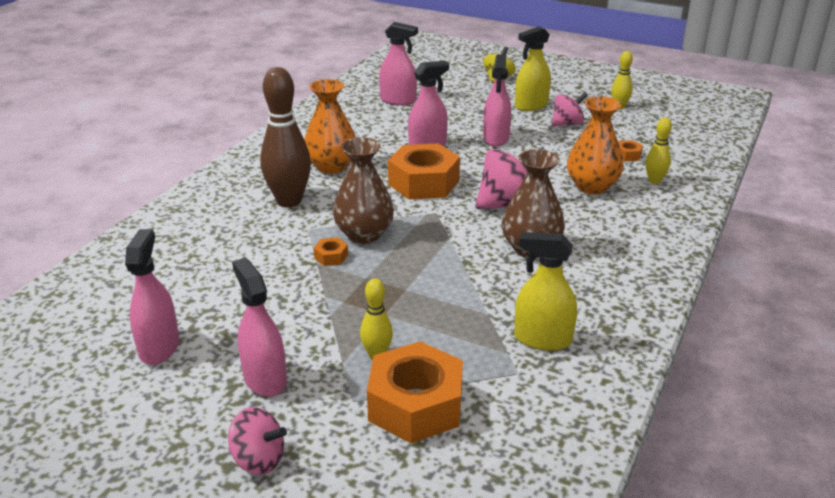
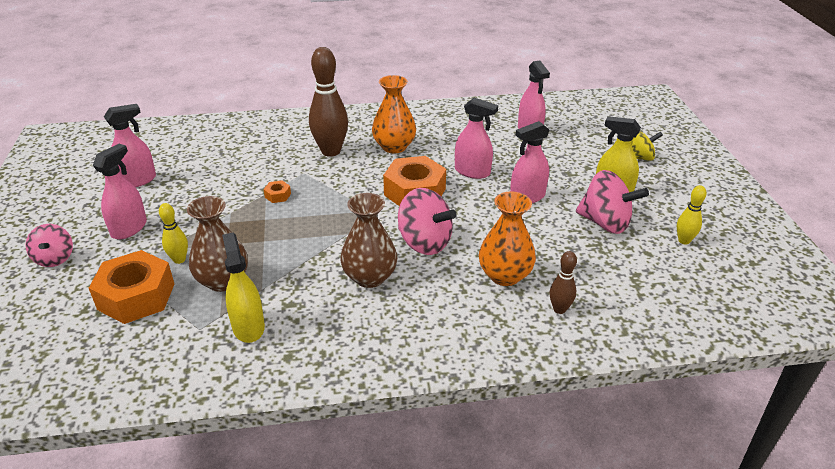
camera: 55 degrees right, 5 degrees up
brown vase [333,137,394,244] -> brown vase moved to [187,196,248,292]
pink spinning top [552,92,588,126] -> pink spinning top [576,170,649,234], size x1.61
orange nut [618,140,643,162] -> none
yellow bowling pin [646,117,672,184] -> brown bowling pin [550,251,577,314]

